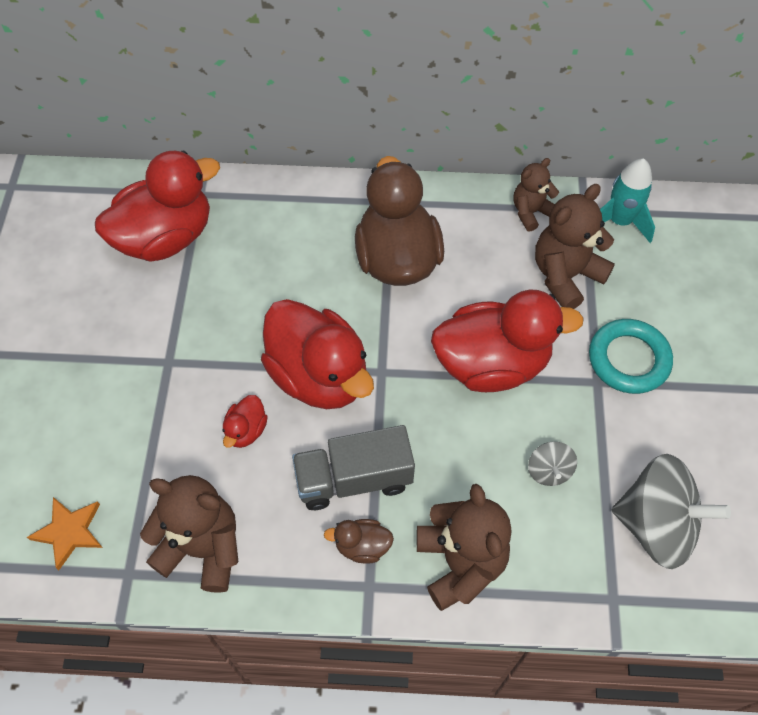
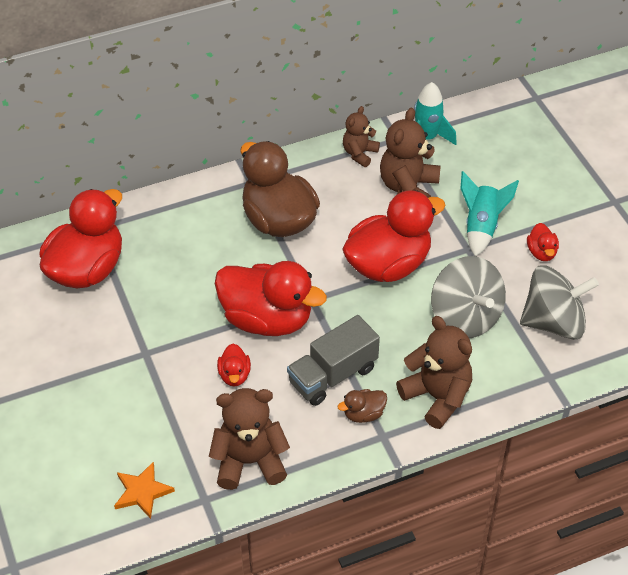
camera: 25 degrees left, 10 degrees down
grey spinning top [528,442,577,486] -> grey spinning top [431,256,506,338], size x2.17
turquoise ring [589,319,673,394] -> turquoise rocket [460,171,519,256]
none -> red duck [527,223,559,261]

